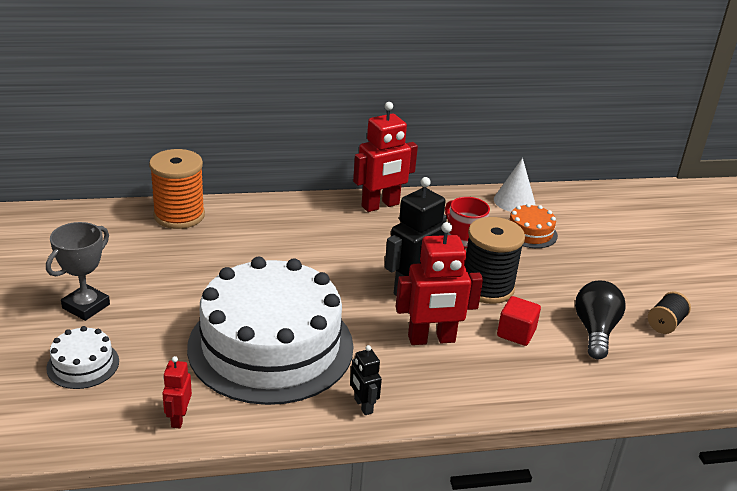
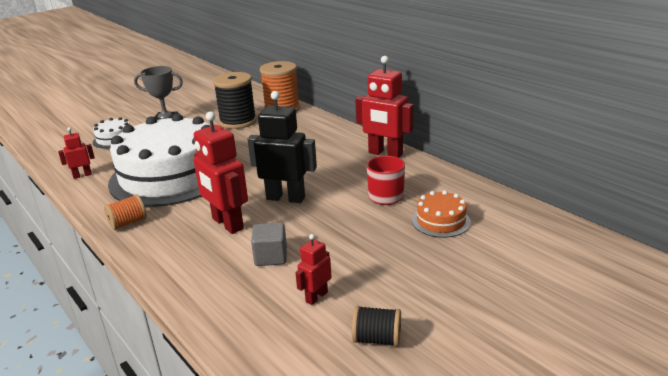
camera: 65 degrees right, 5 degrees down
black robot [350,345,382,415] -> orange spool [104,194,147,230]
black spool [465,217,525,304] -> black spool moved to [213,72,257,129]
white cone [494,158,535,212] -> none
red cube [497,296,541,346] -> grey cube [251,222,287,266]
black light bulb [575,280,626,359] -> red robot [295,234,332,305]

